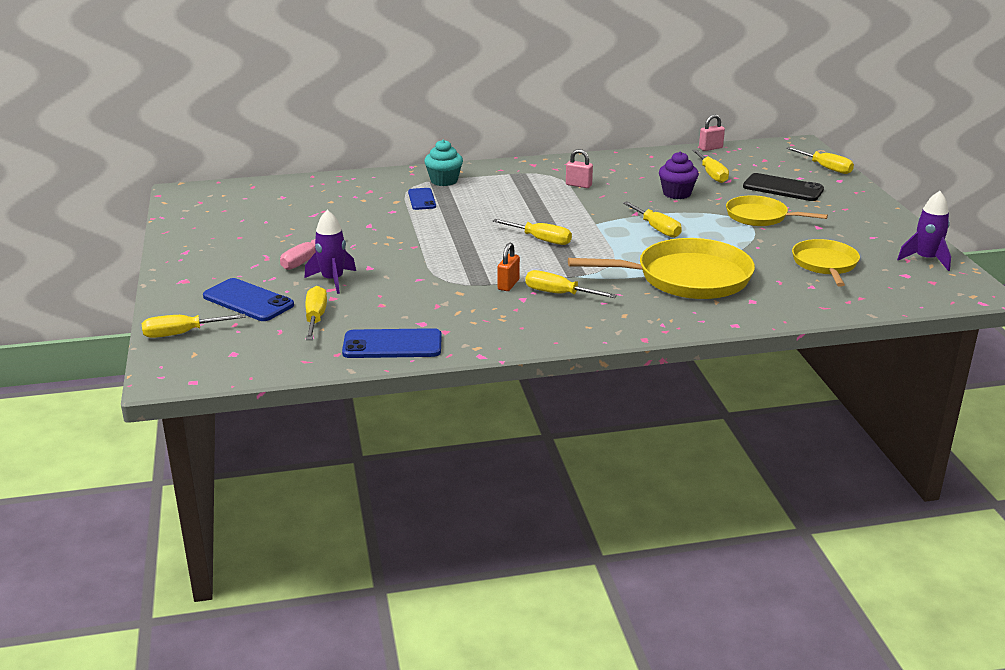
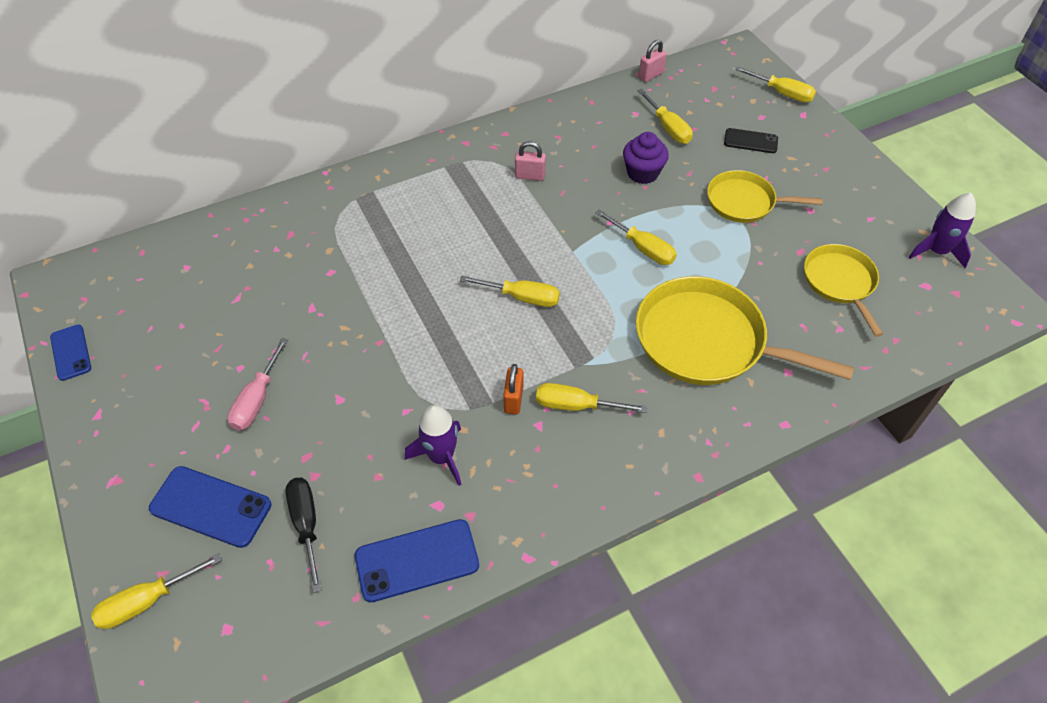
camera: 15 degrees left, 25 degrees up
purple rocket [305,210,356,294] -> purple rocket moved to [405,405,461,486]
yellow screwdriver [305,286,327,340] -> black screwdriver [285,478,322,593]
blue phone [408,188,436,210] -> blue phone moved to [50,325,91,381]
turquoise cupcake [424,139,463,186] -> none
yellow pan [568,238,755,299] -> yellow pan turned 135 degrees counterclockwise [636,276,854,385]
black phone [743,173,824,201] -> black phone [724,128,778,153], size x0.63

